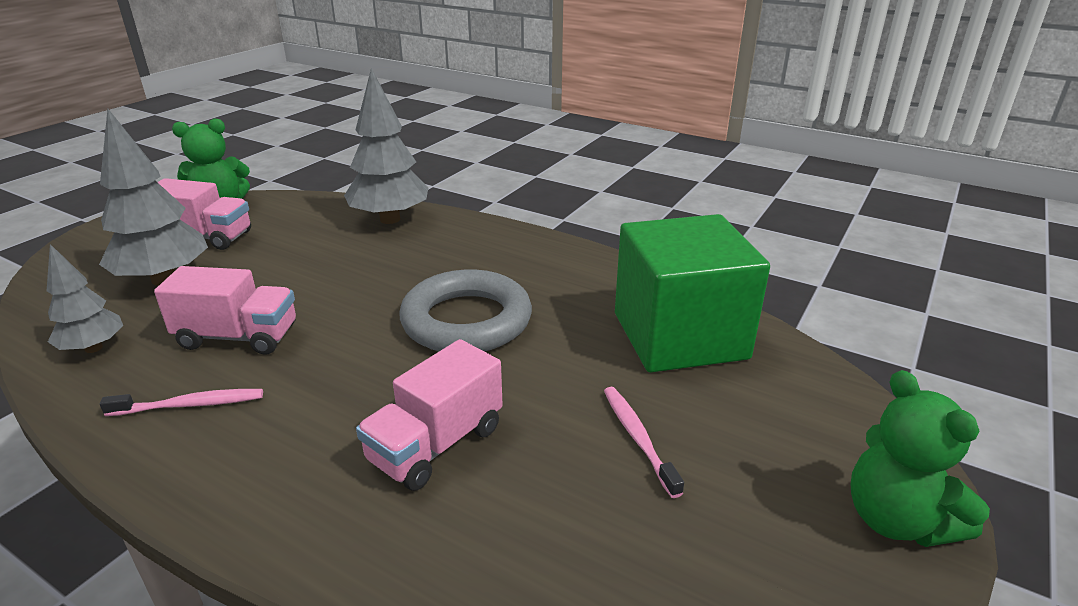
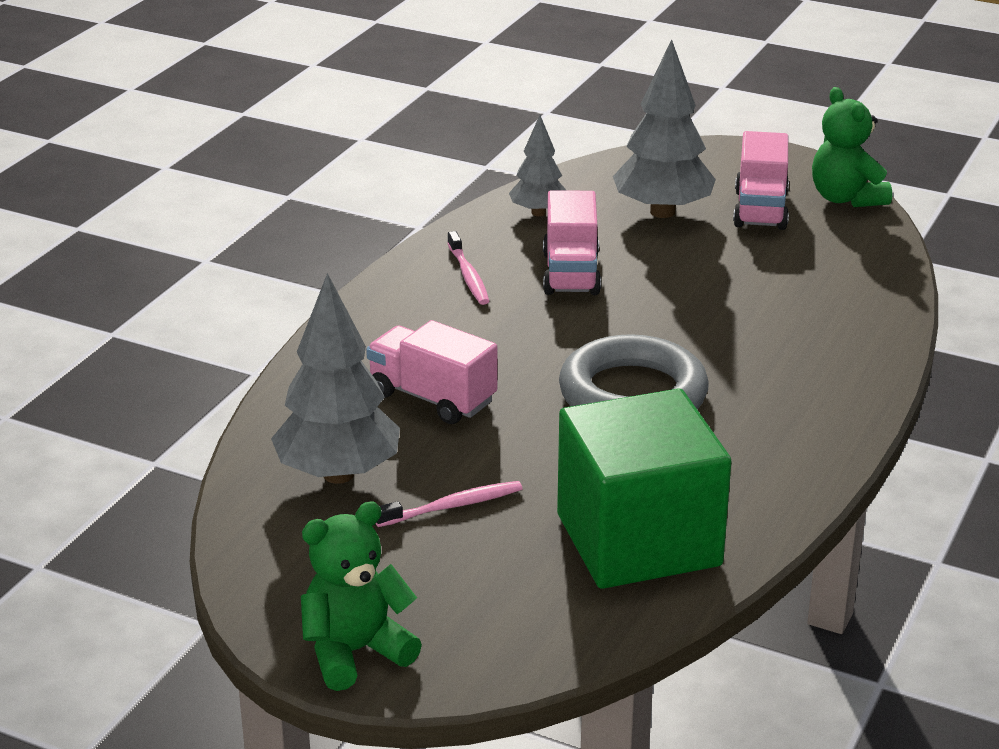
camera: 85 degrees right, 0 degrees up
grey tree [344,68,428,224] -> grey tree moved to [271,273,400,484]

